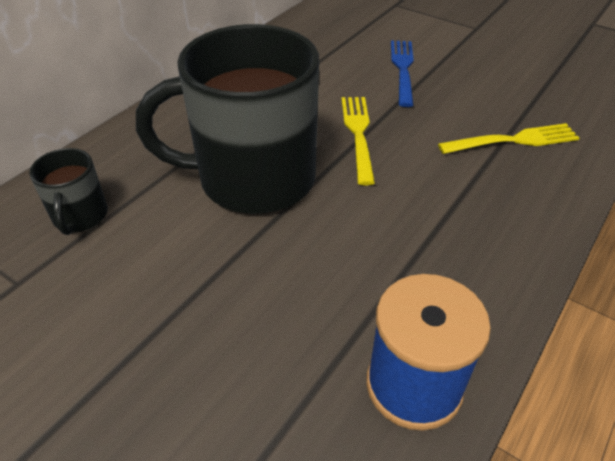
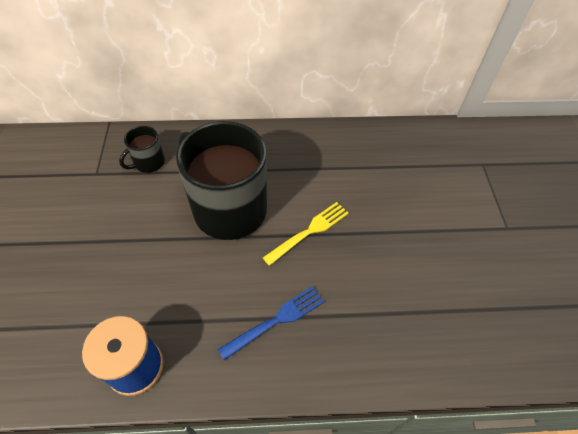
camera: 50 degrees right, 10 degrees up
blue fork [391,41,414,107] -> blue fork moved to [218,286,325,360]
yellow fork [438,123,579,154] -> none

